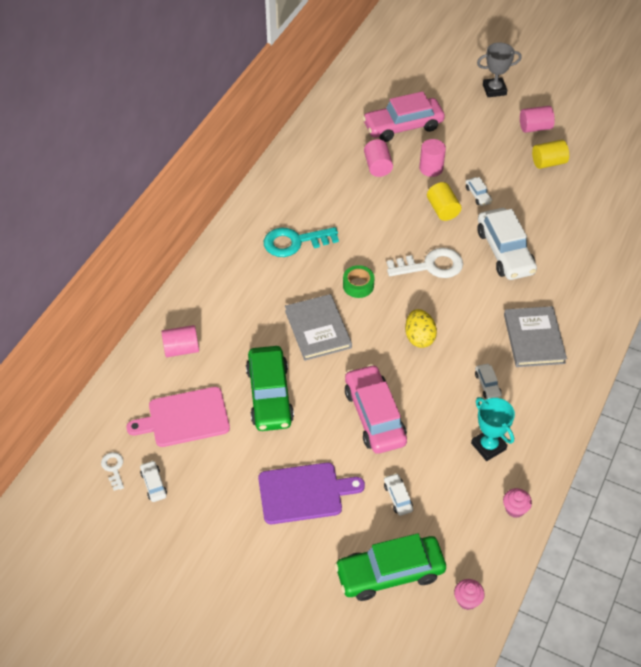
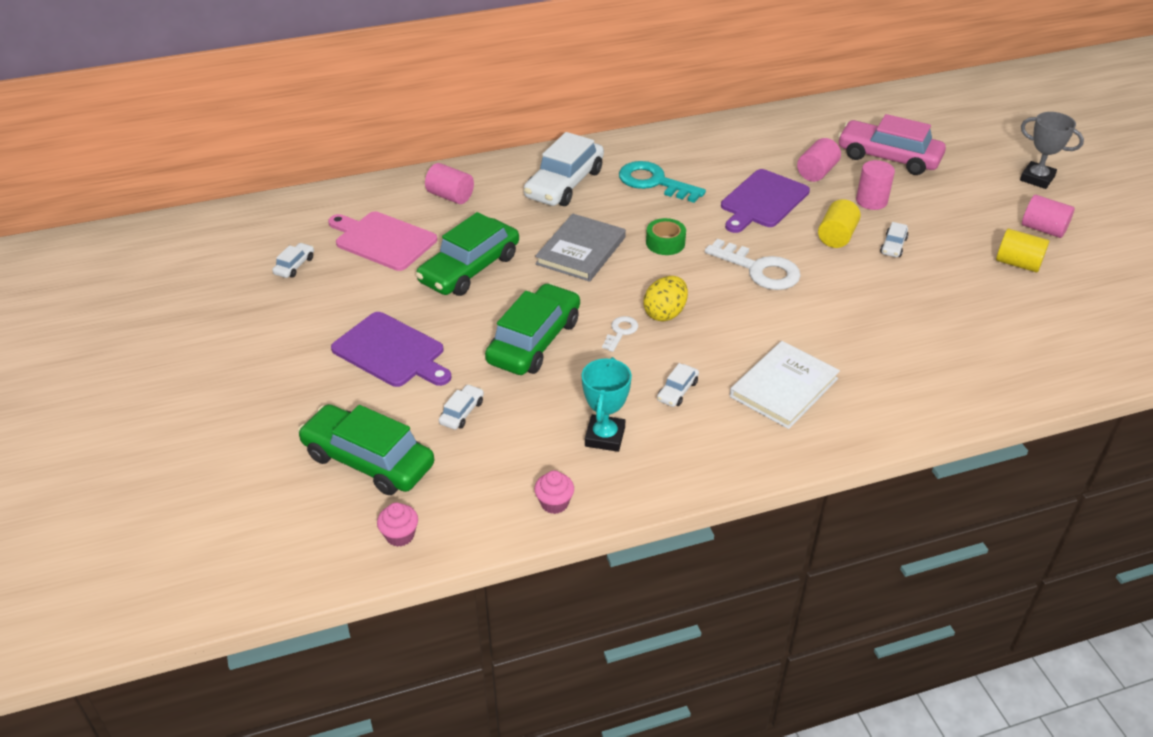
camera: 45 degrees right, 10 degrees down
white key [101,452,124,491] -> white key moved to [602,316,638,352]
pink car [345,364,407,454] -> green car [485,283,580,375]
white car [477,208,537,280] -> white car moved to [524,132,604,206]
grey book [504,306,567,367] -> white book [730,341,840,429]
none -> purple cutting board [721,169,810,233]

